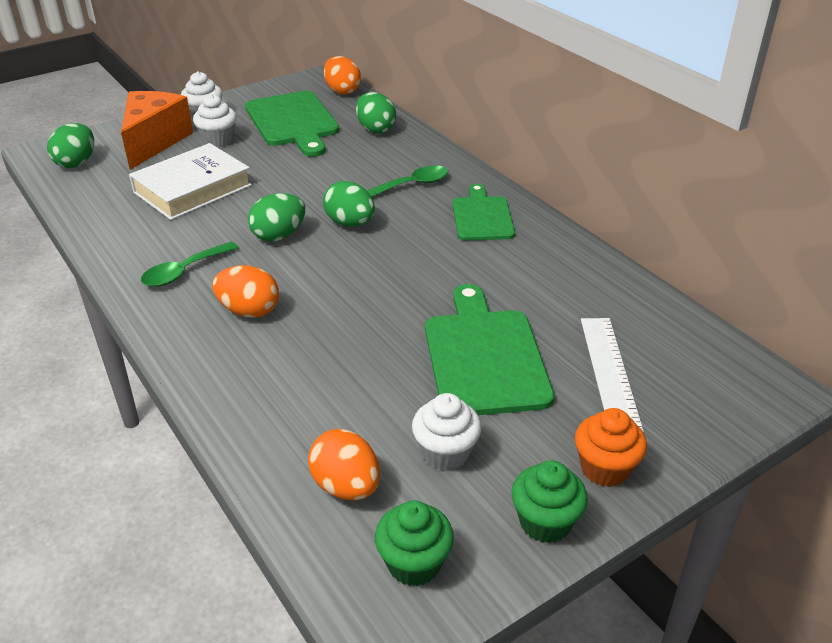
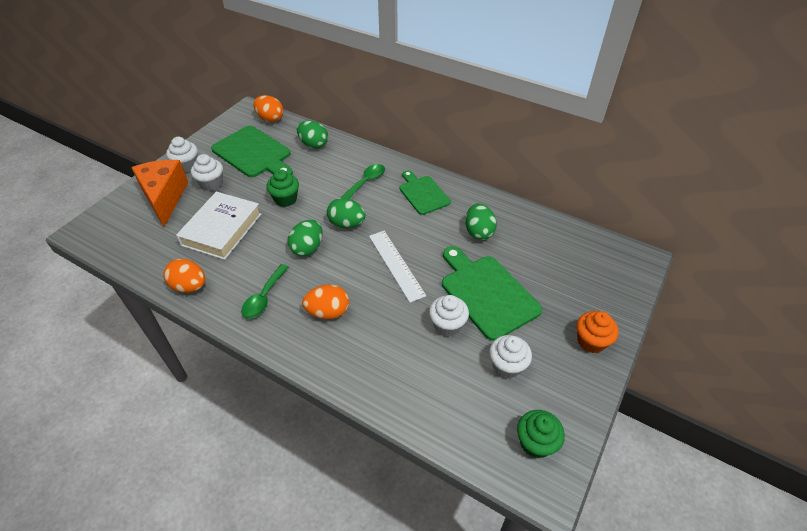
camera: 25 degrees left, 10 degrees up
green egg [47,123,94,168] -> green egg moved to [465,203,497,240]
orange egg [308,429,380,500] -> orange egg moved to [163,259,206,293]
green cupcake [511,460,588,543] -> green cupcake moved to [266,169,299,207]
white ruler [581,318,644,433] -> white ruler moved to [369,231,426,303]
none -> white cupcake [429,295,469,336]

